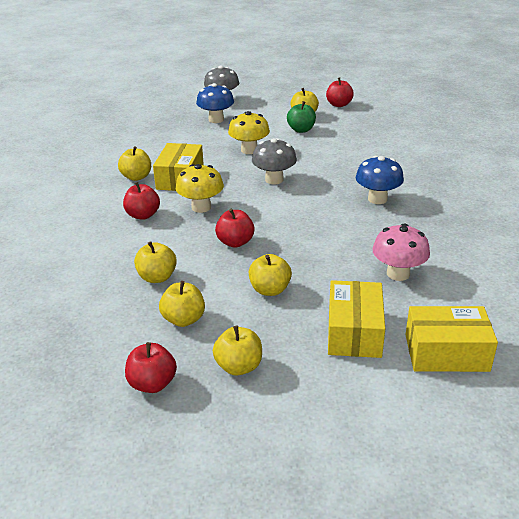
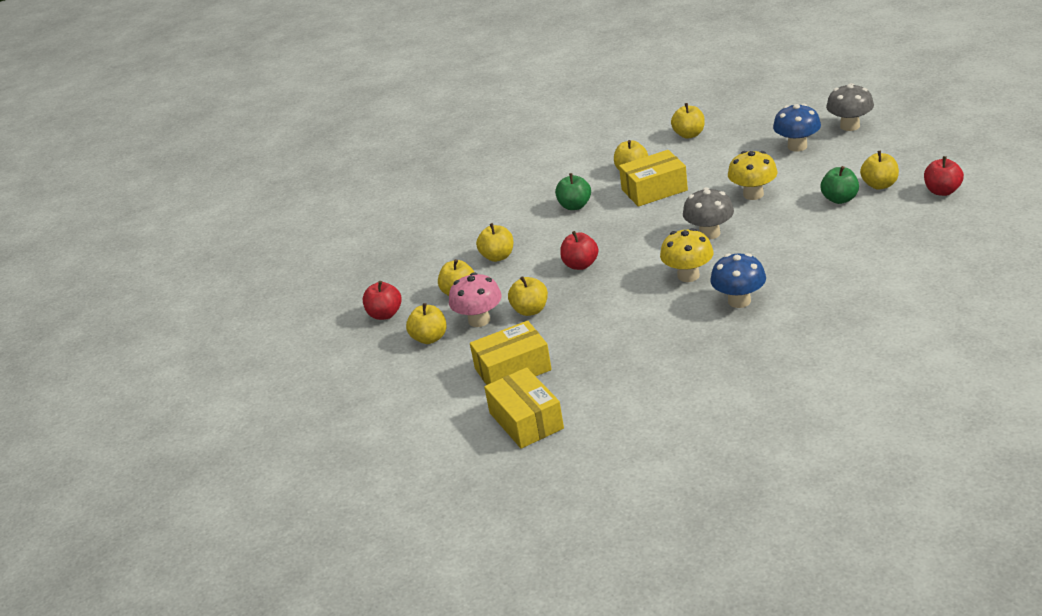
camera: 65 degrees right, 0 degrees up
red apple [123,182,160,220] -> green apple [555,173,591,210]
yellow mushroom [176,164,224,213] -> yellow mushroom moved to [660,228,713,282]
pink mushroom [372,223,430,281] -> pink mushroom moved to [449,272,502,327]
none -> yellow apple [671,103,705,139]

